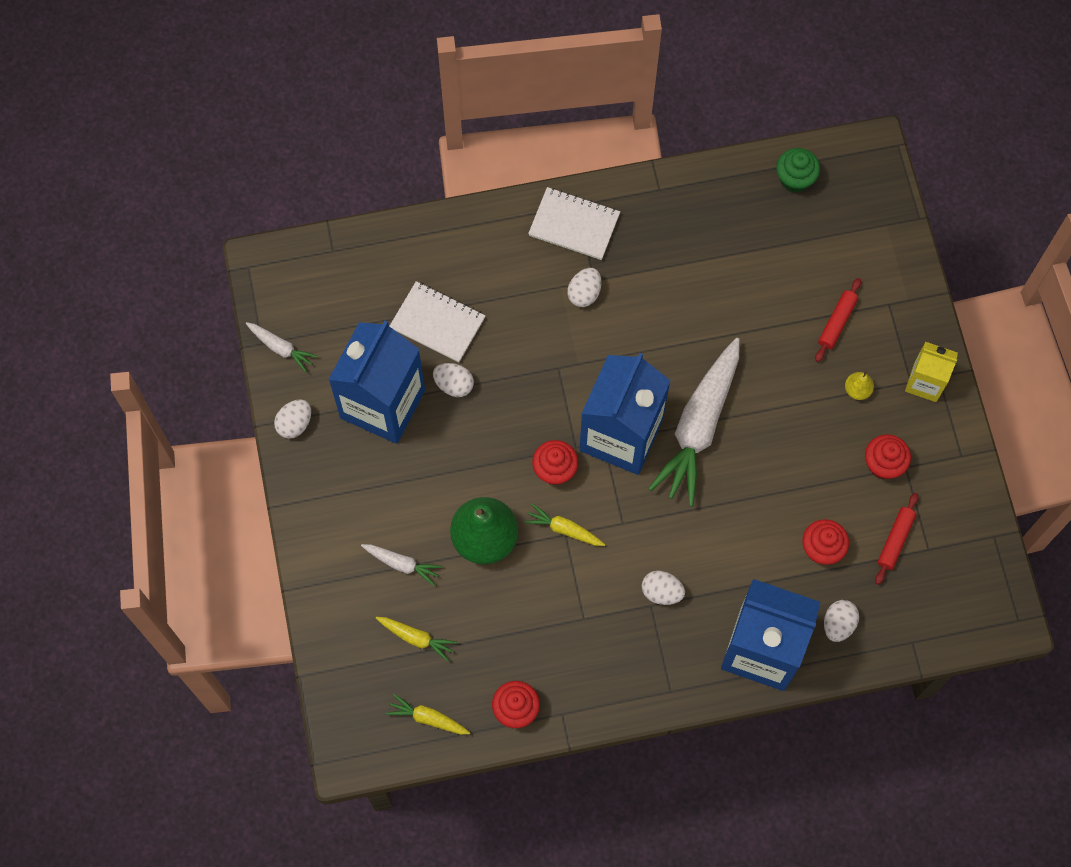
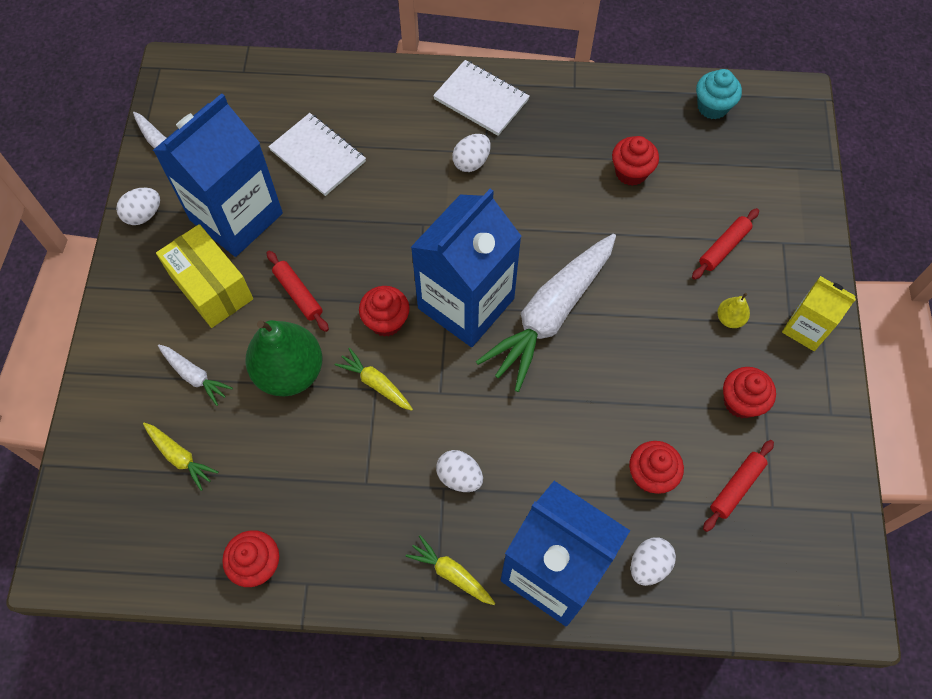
camera: 15 degrees right, 5 degrees down
yellow carrot [386,694,470,734] -> yellow carrot moved to [405,535,495,605]
white egg [433,363,474,397] -> none
green cupcake [776,148,820,193] -> turquoise cupcake [696,69,742,120]
none -> yellow box [156,224,253,328]
none -> red rolling pin [267,251,329,332]
none -> red cupcake [612,136,659,186]

